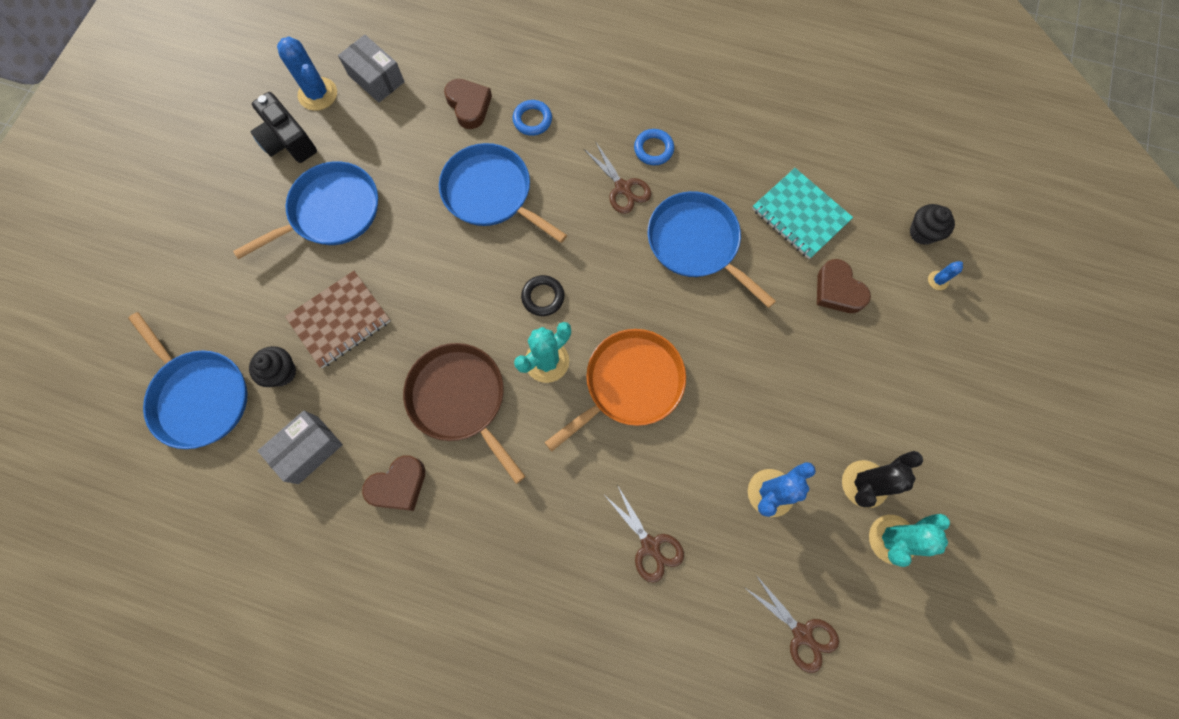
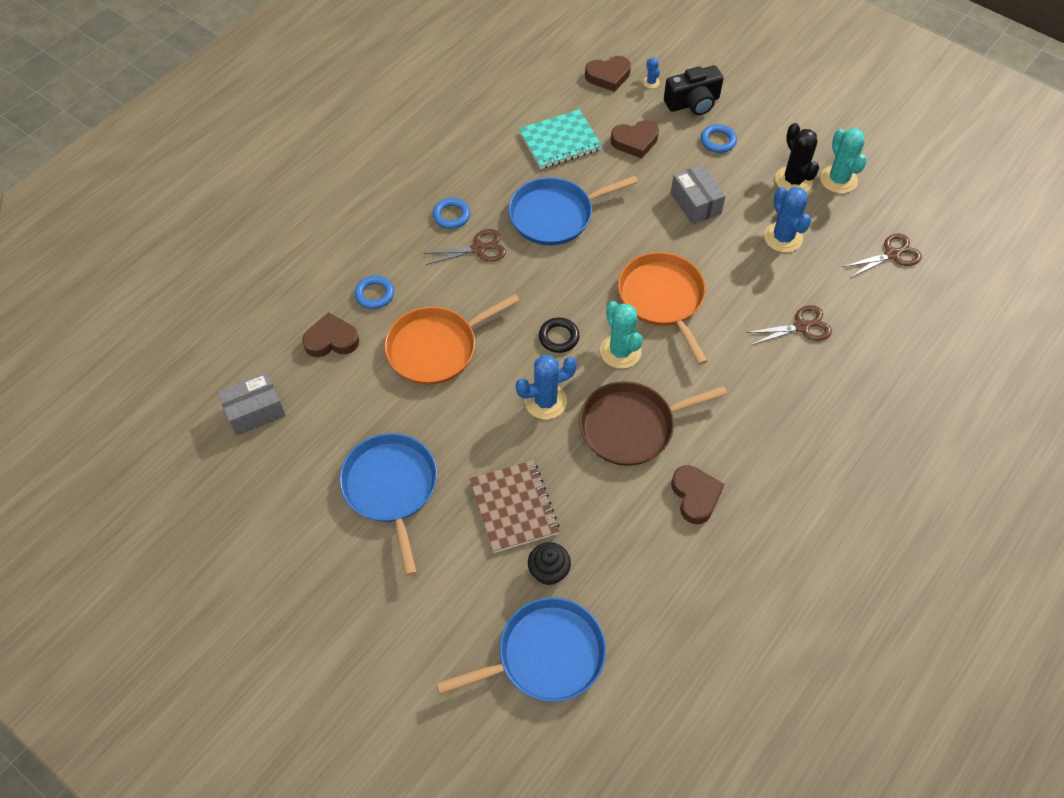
camera: 70 degrees left, 15 degrees down
black camera [250,92,317,163] -> black camera moved to [664,66,723,115]
grey box [258,411,343,484] -> grey box moved to [671,164,726,224]
blue cactus [277,36,337,111] -> blue cactus moved to [516,355,577,419]
blue pan [439,143,567,243] -> orange pan [385,294,520,385]
black cupcake [909,204,955,245] -> brown heart [585,56,631,92]
none -> blue ring [701,124,737,153]

